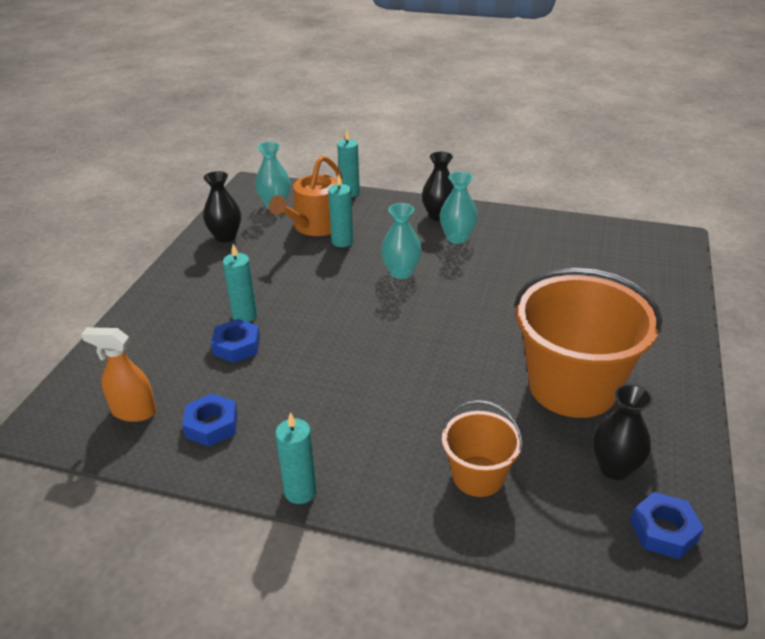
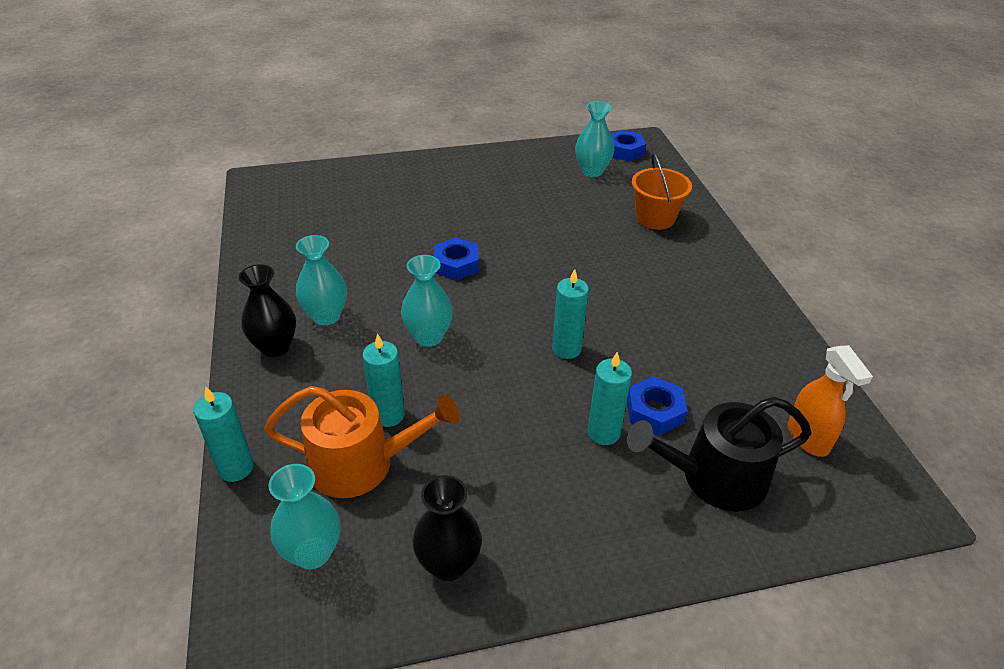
camera: 120 degrees left, 5 degrees up
blue nut [182,393,238,447] -> blue nut moved to [434,237,479,280]
turquoise candle [275,412,317,504] -> turquoise candle moved to [552,269,589,359]
orange bucket [514,268,662,418] -> none
black vase [592,384,653,480] -> turquoise vase [575,101,614,177]
none -> black watering can [627,397,812,512]

